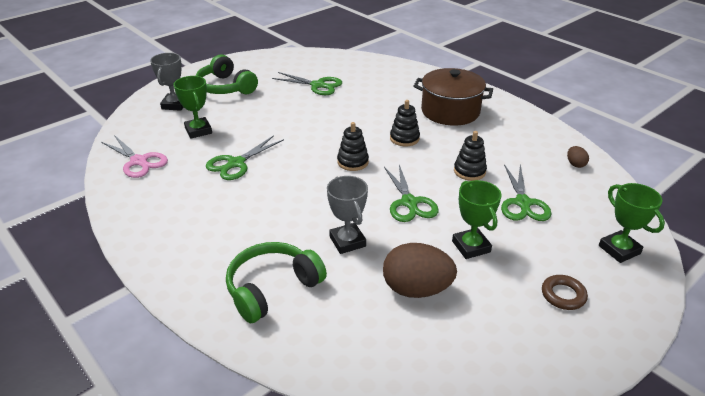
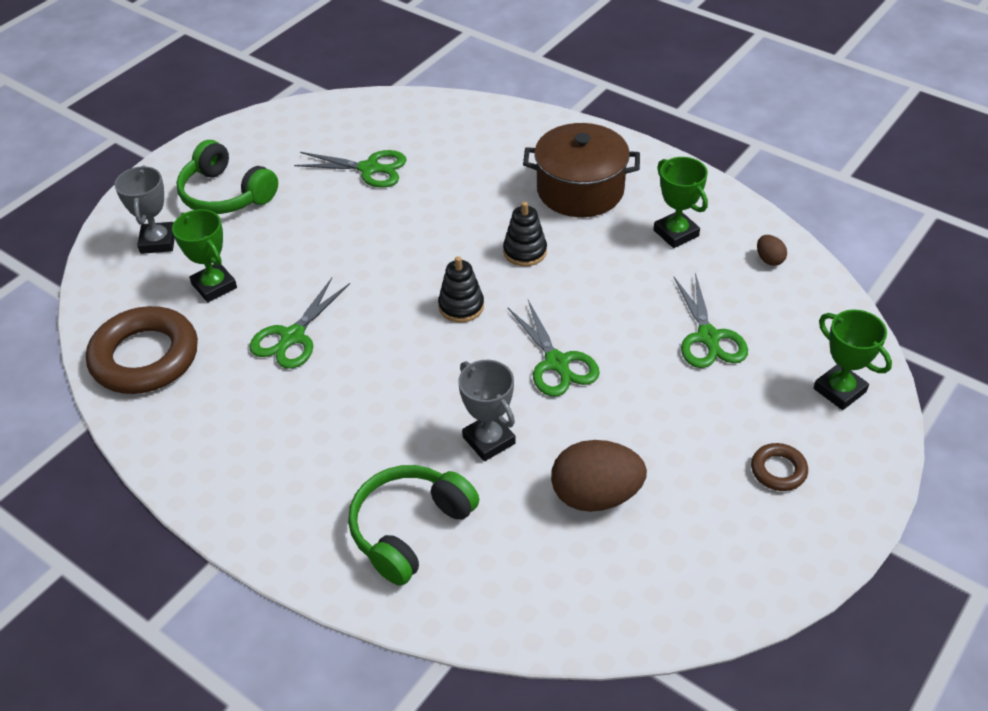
camera: 10 degrees left, 10 degrees up
pink scissors [101,135,168,178] -> brown ring [86,306,198,394]
green trophy [452,180,501,259] -> green trophy moved to [653,157,708,248]
black stacking toy [454,131,487,181] -> none

